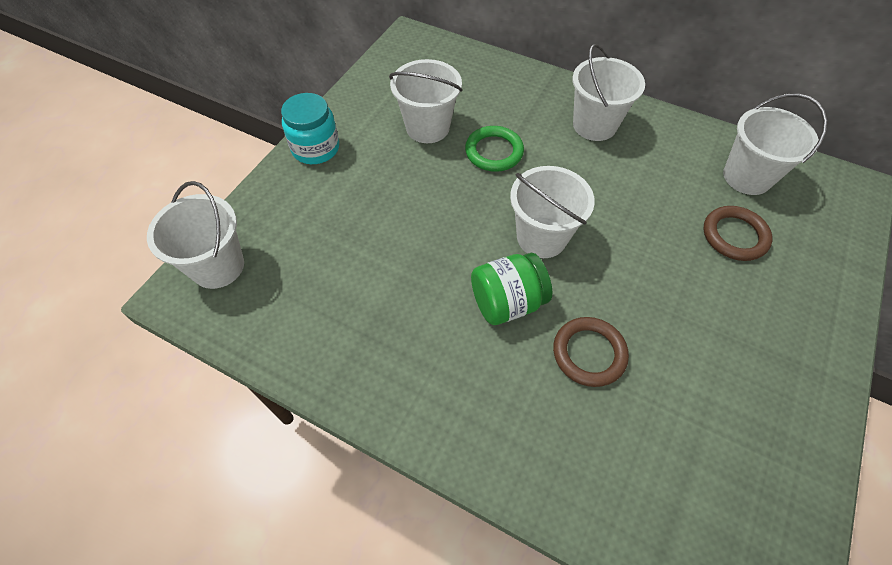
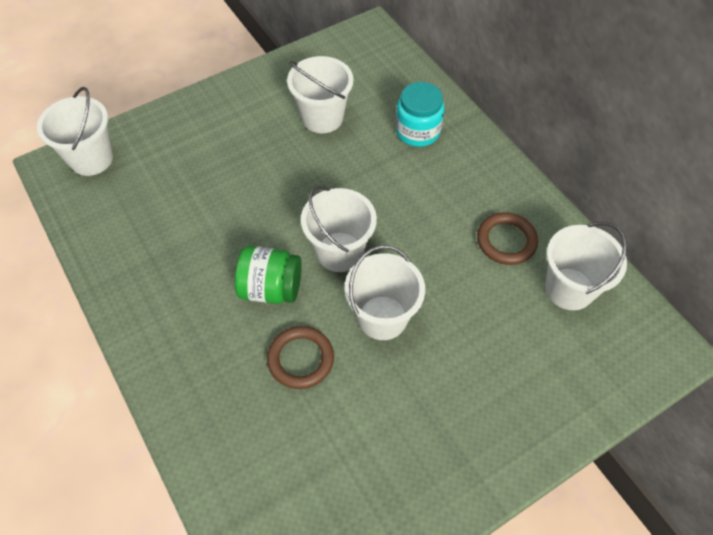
camera: 30 degrees right, 0 degrees up
turquoise jar [281,93,339,164] -> turquoise jar moved to [396,82,444,147]
green ring [465,126,524,172] -> none
white bucket [572,44,645,141] -> white bucket moved to [345,245,425,340]
brown ring [704,206,773,261] -> brown ring moved to [477,212,538,265]

